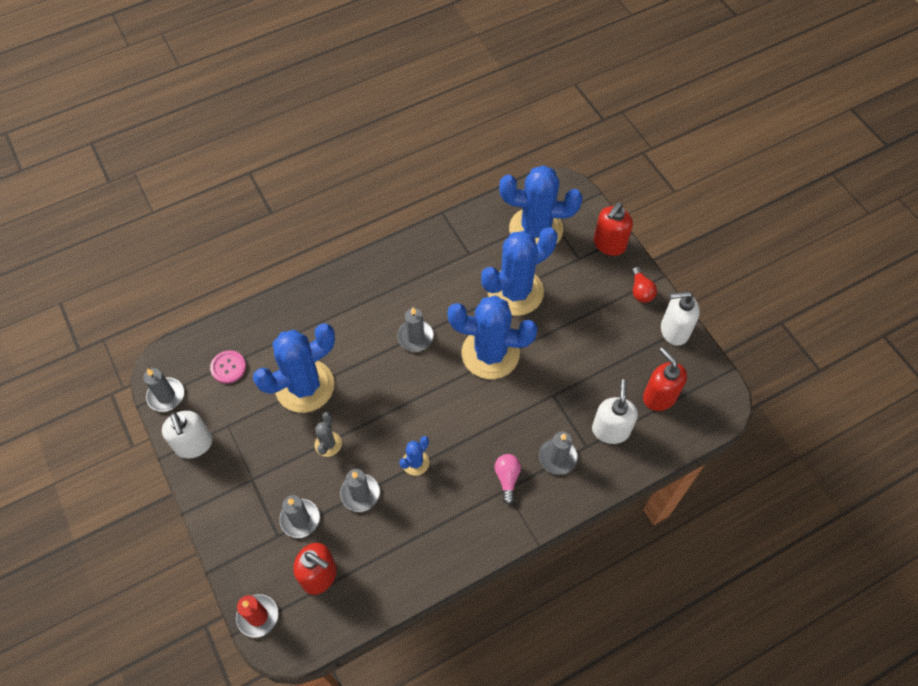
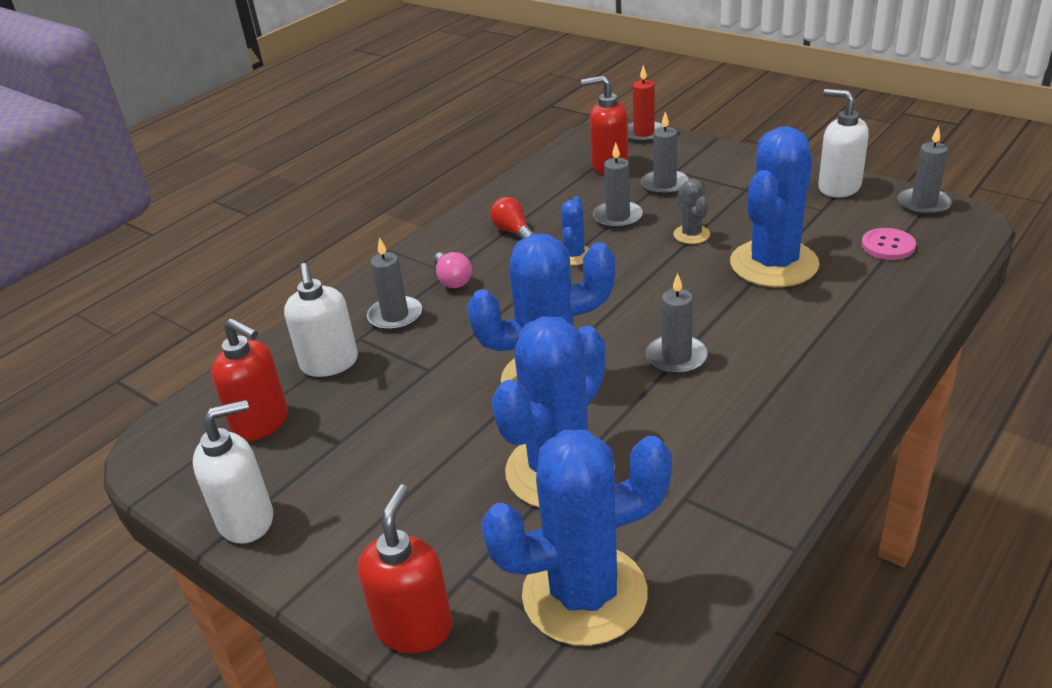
camera: 160 degrees right, 25 degrees down
red light bulb [632,267,657,303] -> red light bulb moved to [490,197,535,240]

